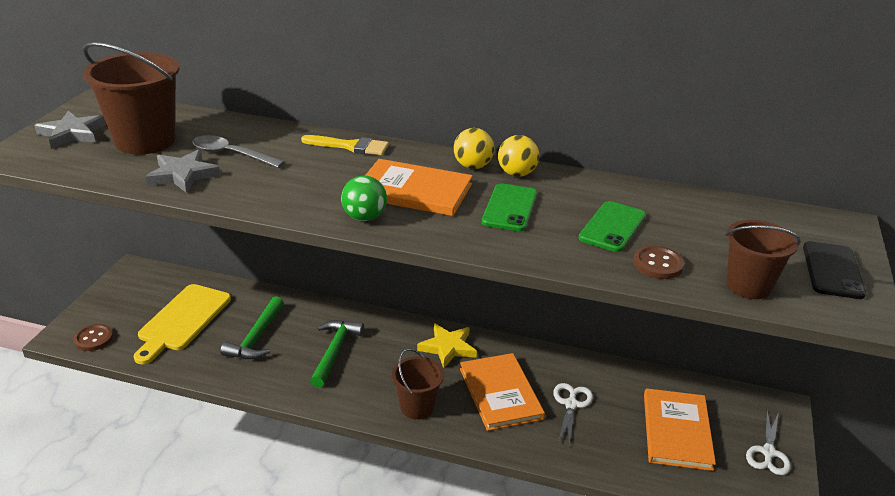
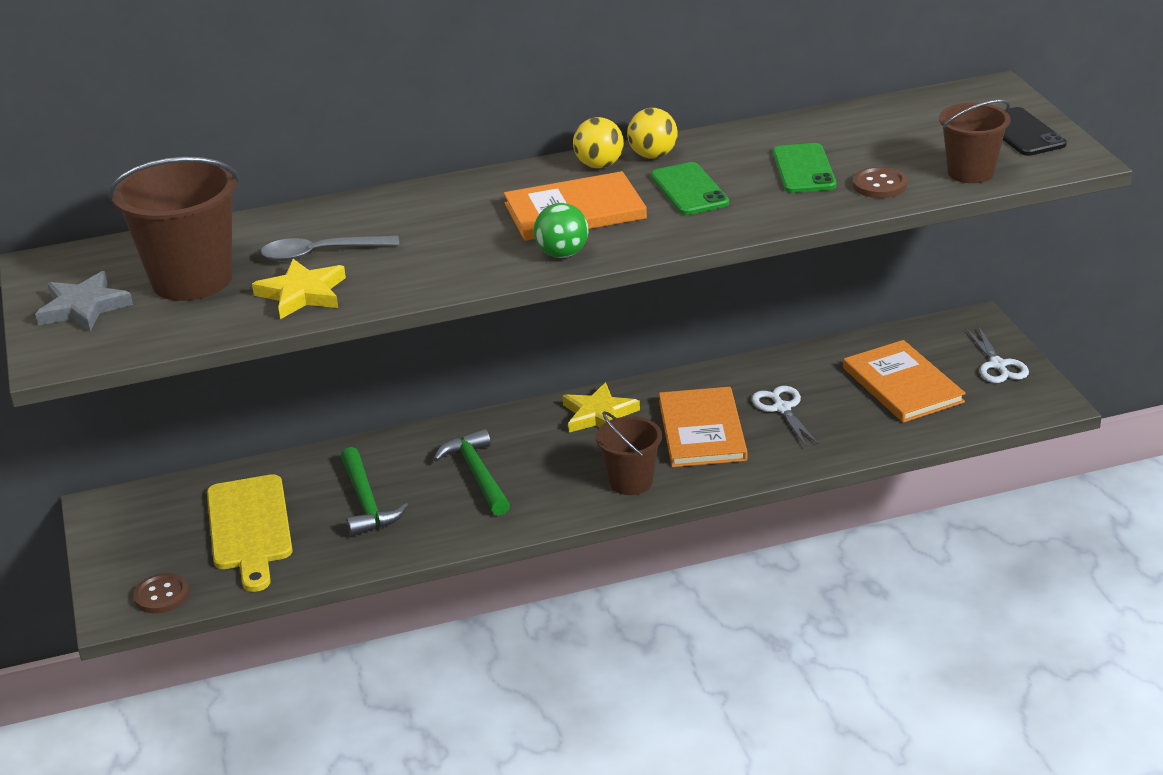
camera: 30 degrees left, 0 degrees up
grey star [145,150,221,193] -> yellow star [252,259,346,319]
yellow brush [301,135,389,155] -> none
orange book [460,353,545,431] -> orange book turned 45 degrees clockwise [659,387,747,467]

